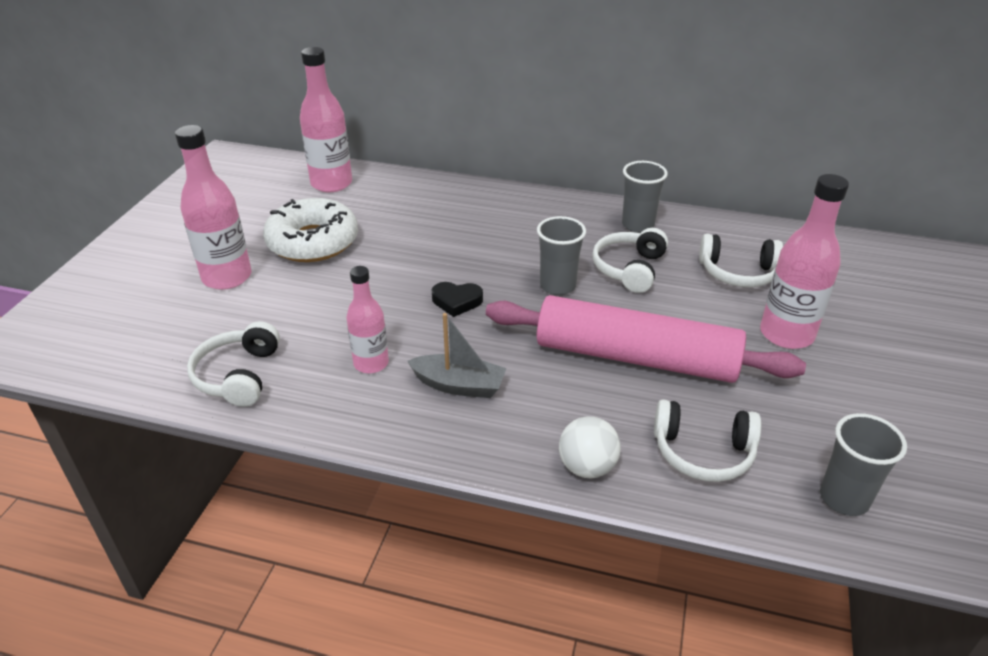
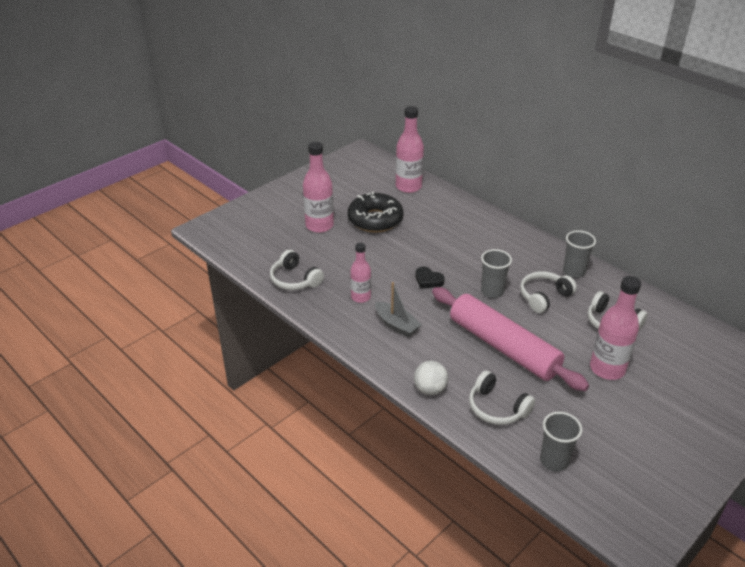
camera: 30 degrees right, 0 degrees up
white headphones [187,321,280,407] -> white headphones turned 75 degrees counterclockwise [270,250,324,290]
white donut [263,198,358,262] -> black donut [347,192,404,232]

